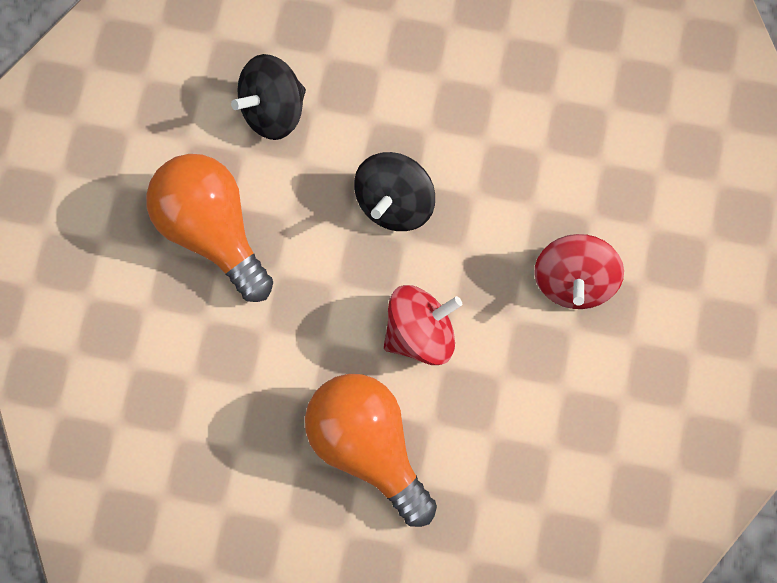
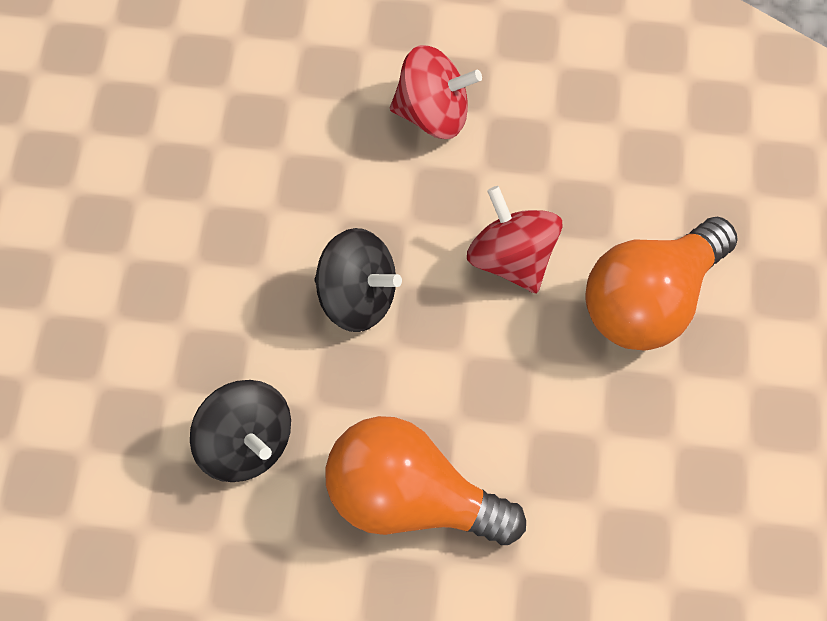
camera: 95 degrees left, 10 degrees down
orange light bulb [146,154,273,302] -> orange light bulb turned 60 degrees clockwise [325,416,526,545]

